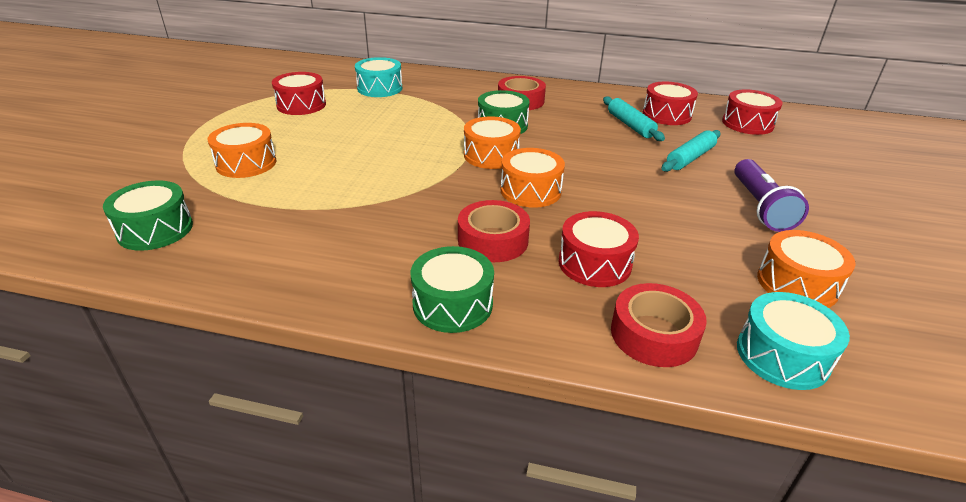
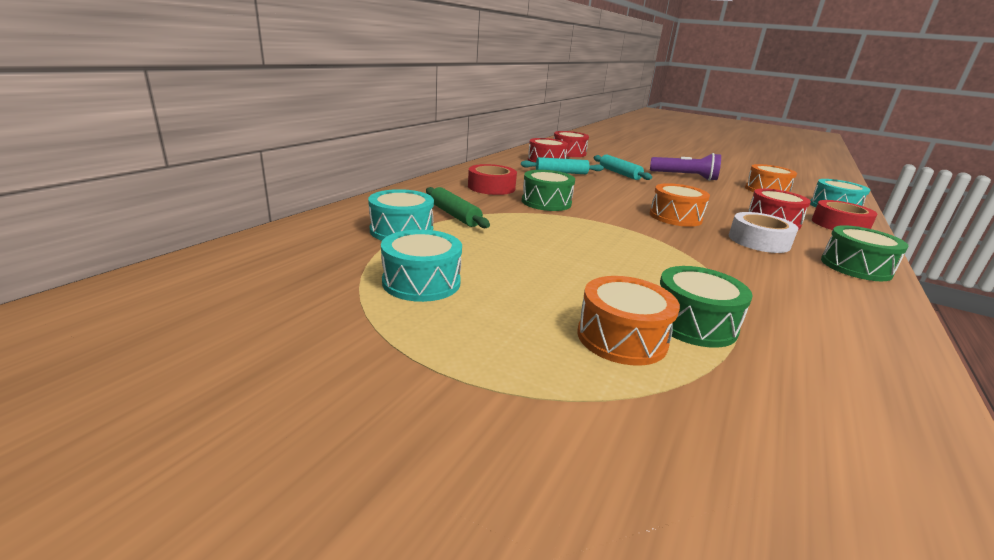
camera: 75 degrees left, 10 degrees down
green drum [103,180,193,251] -> green drum moved to [660,266,752,348]
red drum [272,72,326,115] -> turquoise drum [381,229,462,302]
red tape [458,200,530,262] -> white tape [729,212,798,253]
orange drum [464,116,521,169] -> none
none -> green rolling pin [426,187,490,228]

